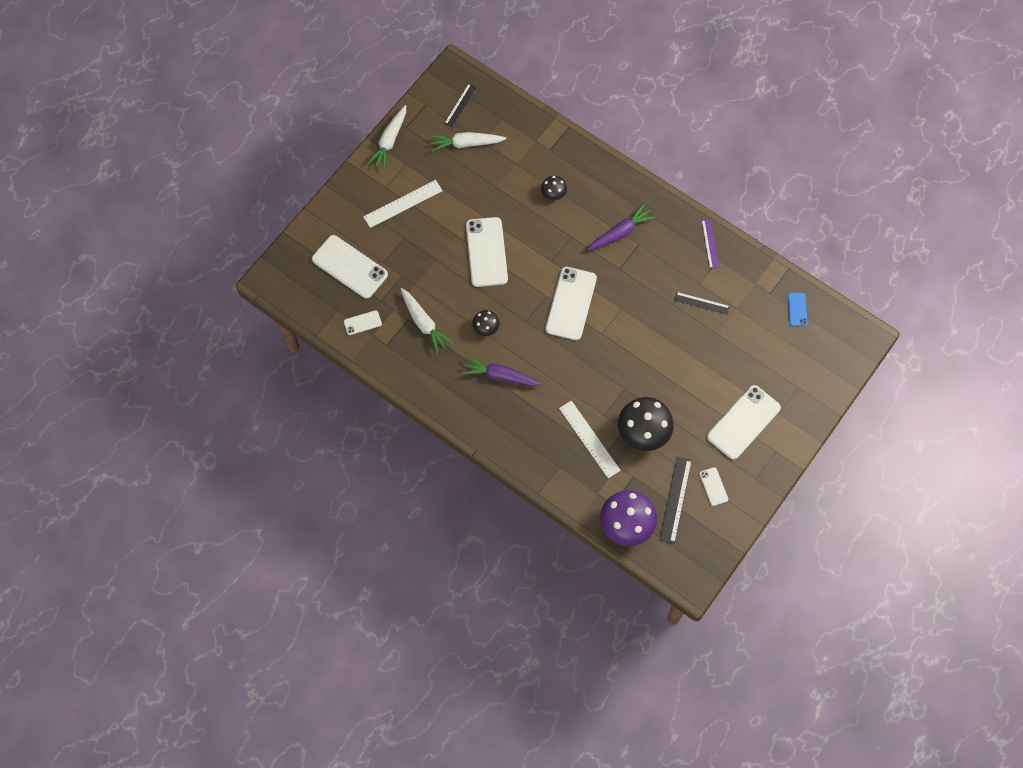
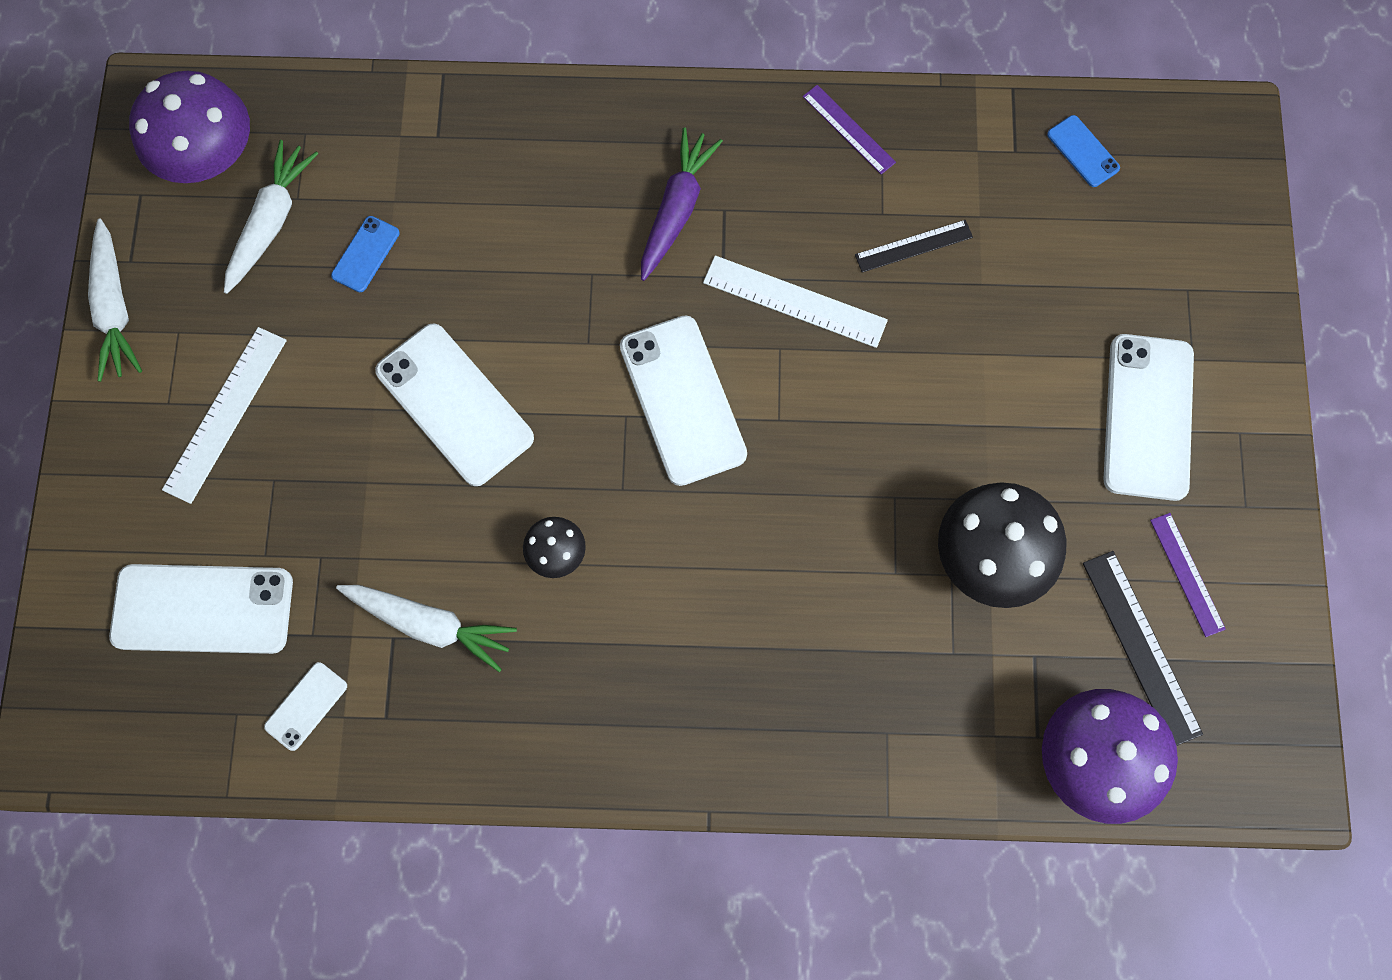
camera: 35 degrees left, 5 degrees up
white carrot [430,132,507,152] -> white carrot turned 150 degrees clockwise [224,140,318,294]
black ruler [444,84,476,127] -> purple mushroom [129,71,250,183]
purple carrot [461,356,542,386] -> none
black mushroom [541,176,567,200] -> none
white ruler [559,401,621,478] -> white ruler moved to [703,255,888,348]
white phone [699,467,728,506] -> purple ruler [1150,513,1226,637]
none -> blue phone [331,216,400,292]

